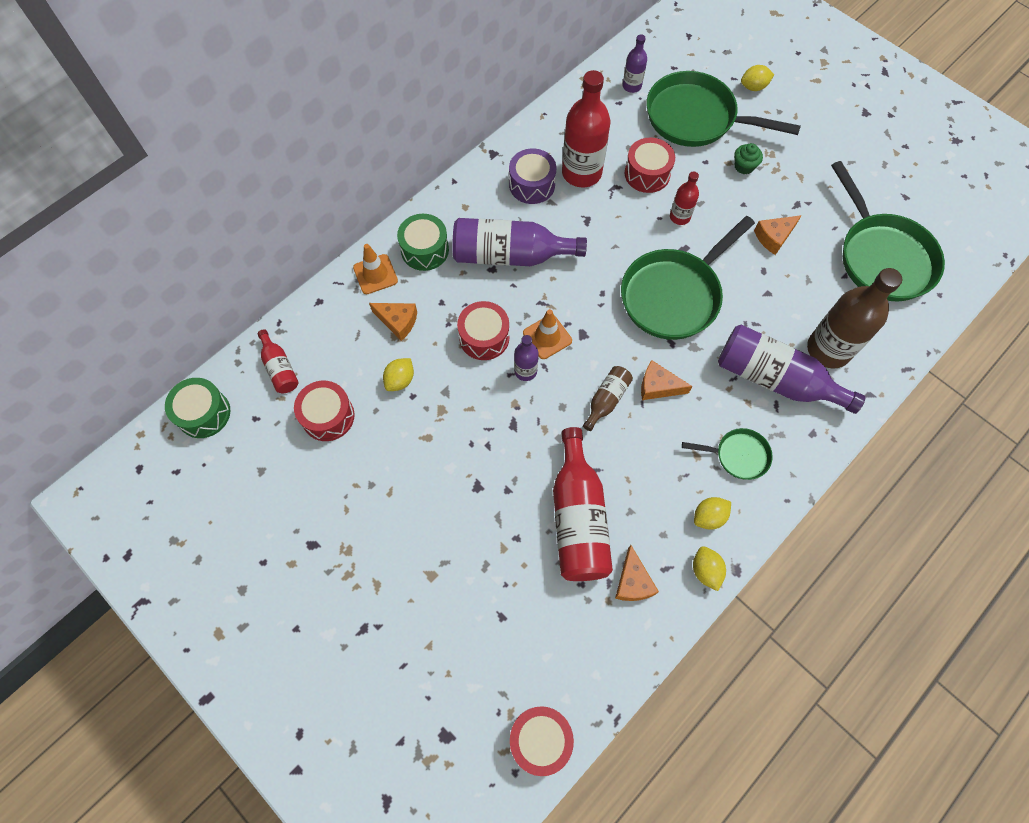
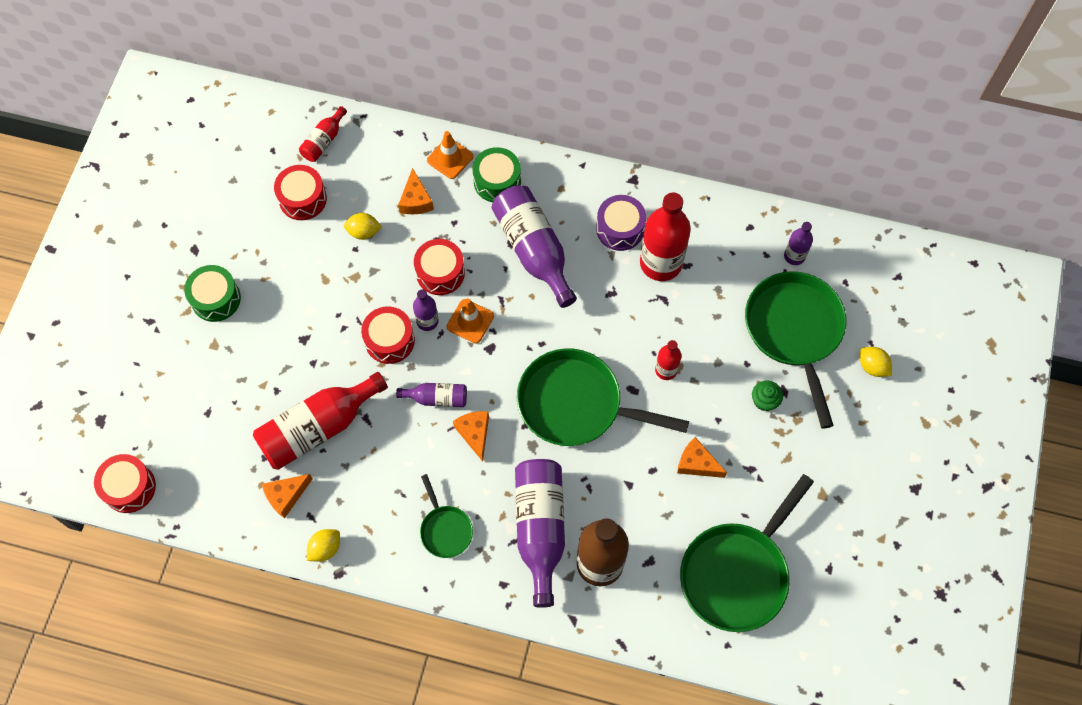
camera: 60 degrees right, 0 degrees up
green drum [165,378,230,438] -> green drum moved to [184,265,241,322]
brown bottle [583,366,633,431] -> purple bottle [396,383,467,407]
red drum [625,137,675,193] -> red drum moved to [361,307,415,364]
yellow lemon [694,497,731,530] -> none

